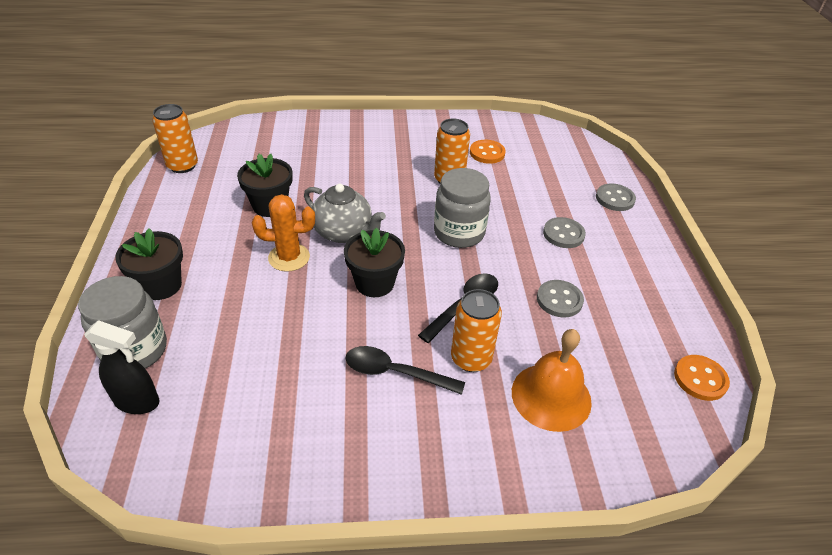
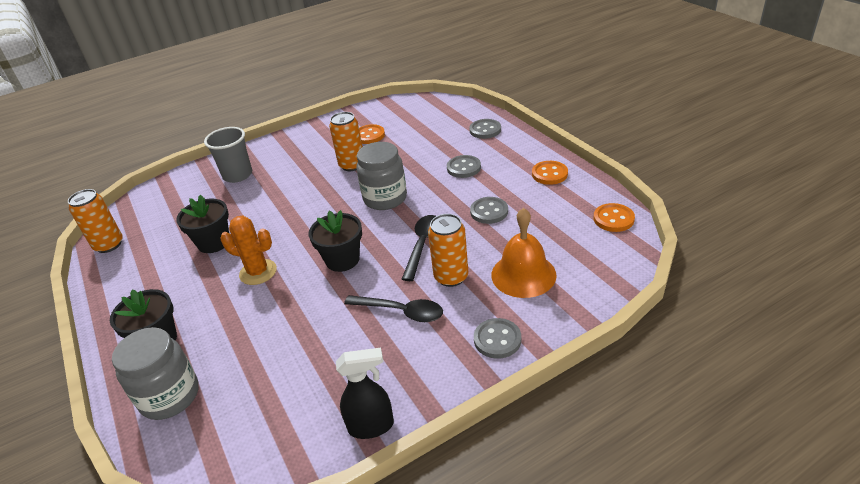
camera: 20 degrees left, 5 degrees down
black spray bottle [84,320,159,414] -> black spray bottle moved to [336,348,394,439]
orange cactus [252,194,315,272] -> orange cactus turned 45 degrees clockwise [220,216,277,285]
grey teapot [304,184,386,243] -> none
black spoon [345,346,465,395] -> black spoon turned 150 degrees counterclockwise [344,295,443,322]
none -> grey cup [204,127,252,183]
none -> grey button [474,318,521,359]
none -> orange button [532,161,568,185]

